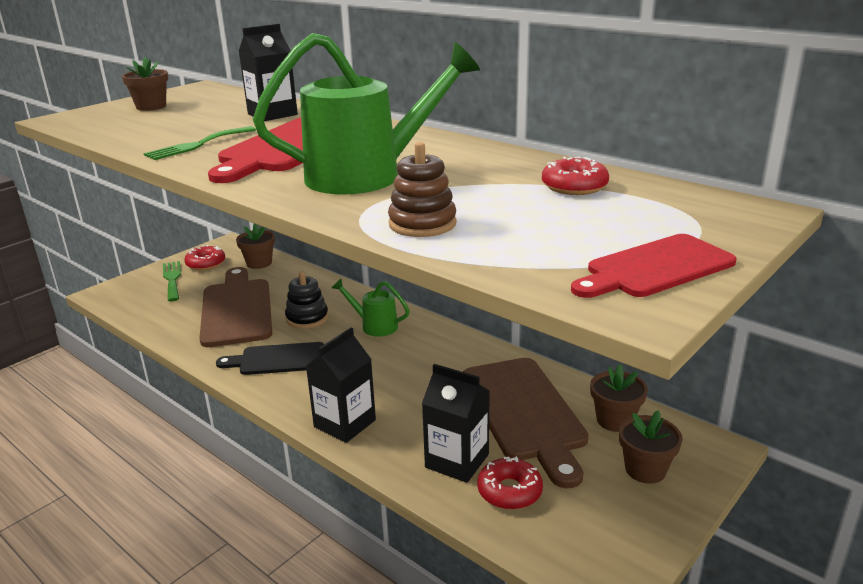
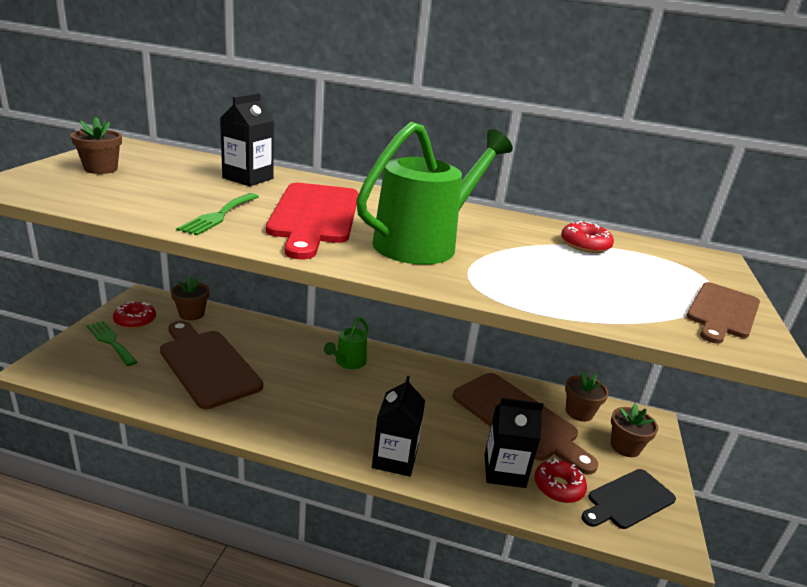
camera: 30 degrees left, 0 degrees up
black cutting board [216,342,324,375] -> black cutting board moved to [582,469,676,529]
black stacking toy [285,271,328,329] -> none
green watering can [332,279,410,337] -> green watering can turned 60 degrees counterclockwise [324,317,369,369]
brown stacking toy [388,142,457,237] -> none
red cutting board [571,234,737,298] -> brown cutting board [687,282,760,344]

